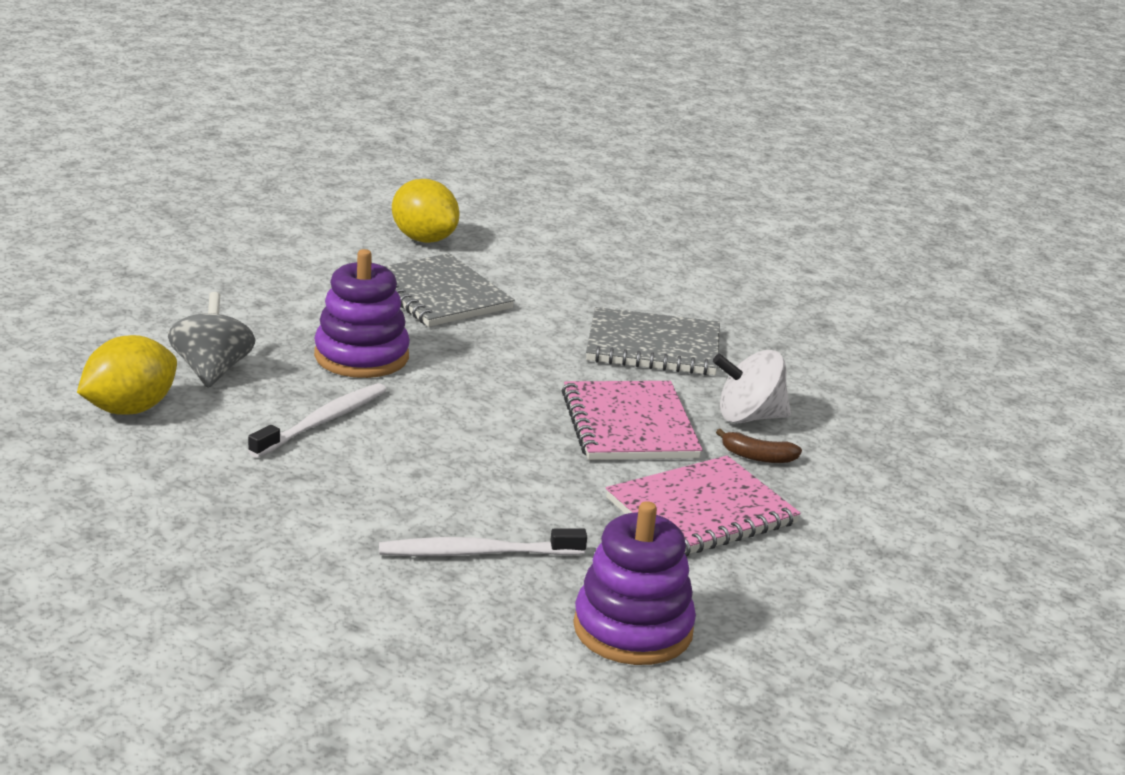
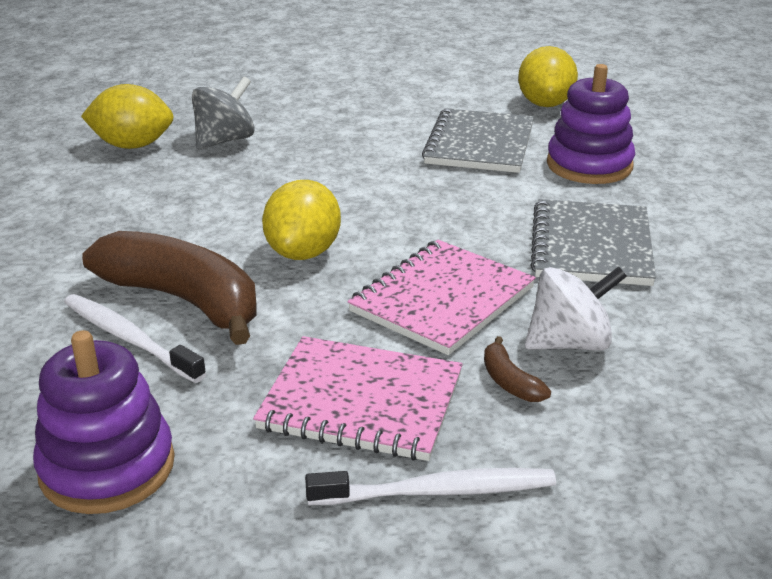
camera: 50 degrees right, 5 degrees up
white toothbrush [248,383,387,458] -> white toothbrush moved to [305,468,556,505]
purple stacking toy [314,249,410,378] -> purple stacking toy moved to [547,64,635,184]
grey notebook [586,307,720,375] -> grey notebook turned 45 degrees clockwise [530,199,656,286]
white spinning top [713,350,791,423] -> white spinning top turned 120 degrees clockwise [525,266,627,351]
none -> brown banana [82,231,257,345]
none -> yellow lemon [262,180,341,260]

